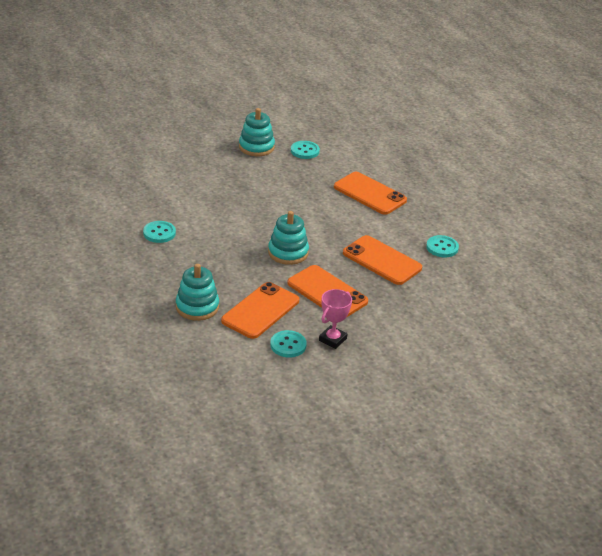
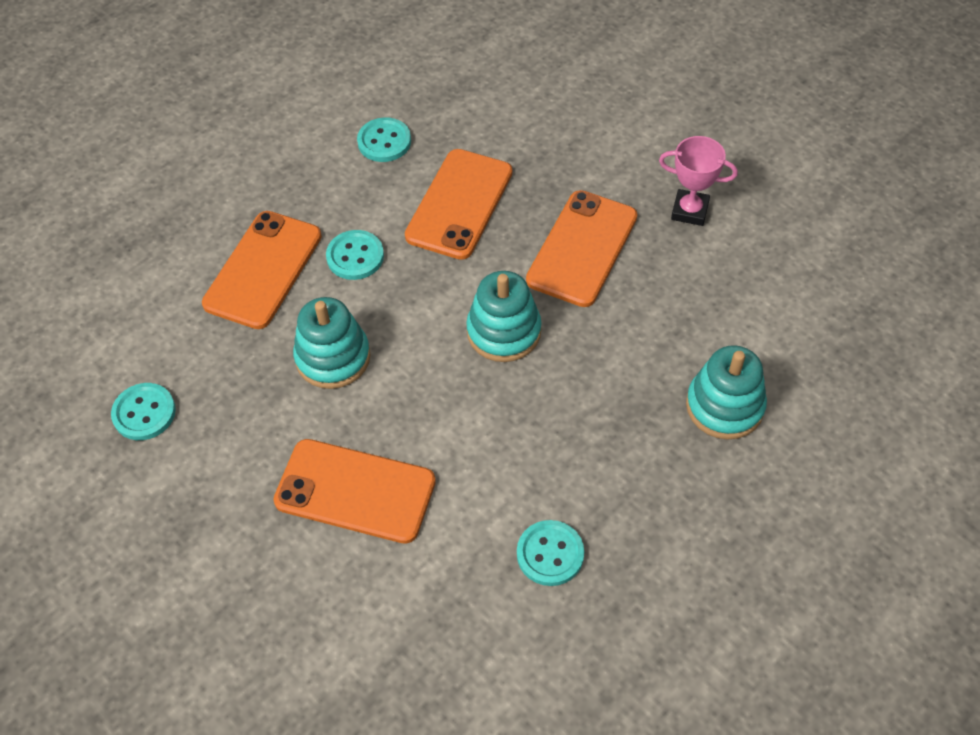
camera: 105 degrees left, 20 degrees up
orange phone [221,282,299,339] -> orange phone moved to [273,439,436,544]
turquoise stacking toy [239,108,275,156] -> turquoise stacking toy moved to [293,297,371,389]
turquoise button [270,330,307,357] -> turquoise button moved to [326,230,384,280]

